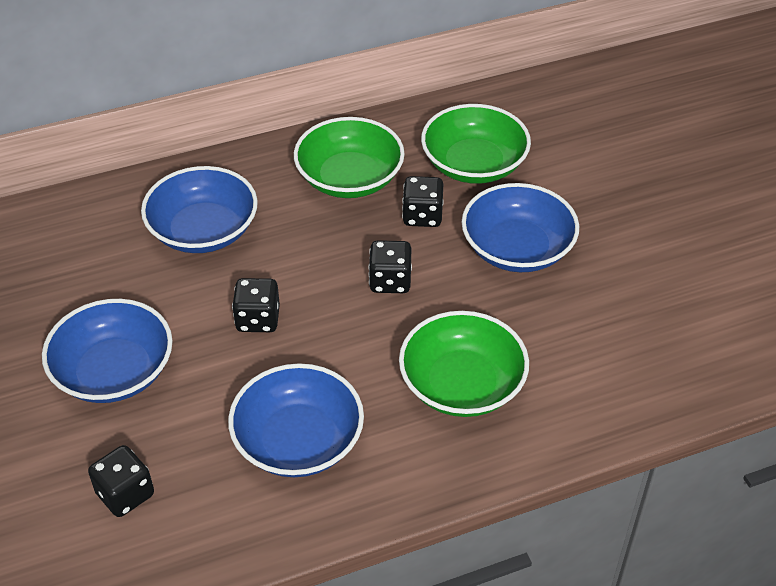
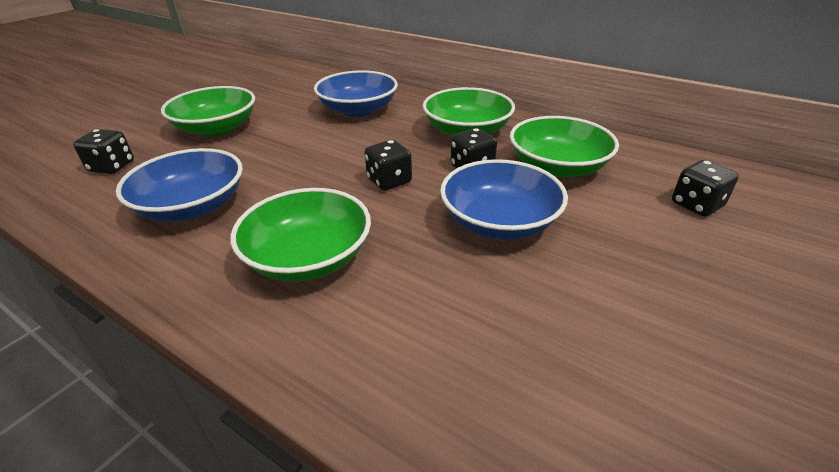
camera: 55 degrees right, 10 degrees down
blue bowl [42,299,173,403] -> green bowl [161,86,255,136]
black dice [232,278,280,332] -> black dice moved to [672,160,739,217]

